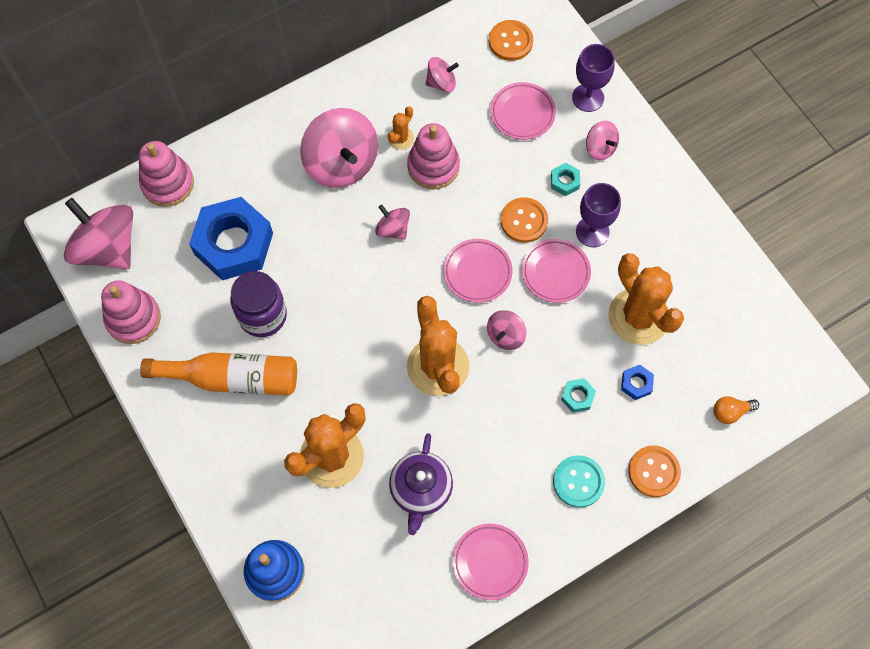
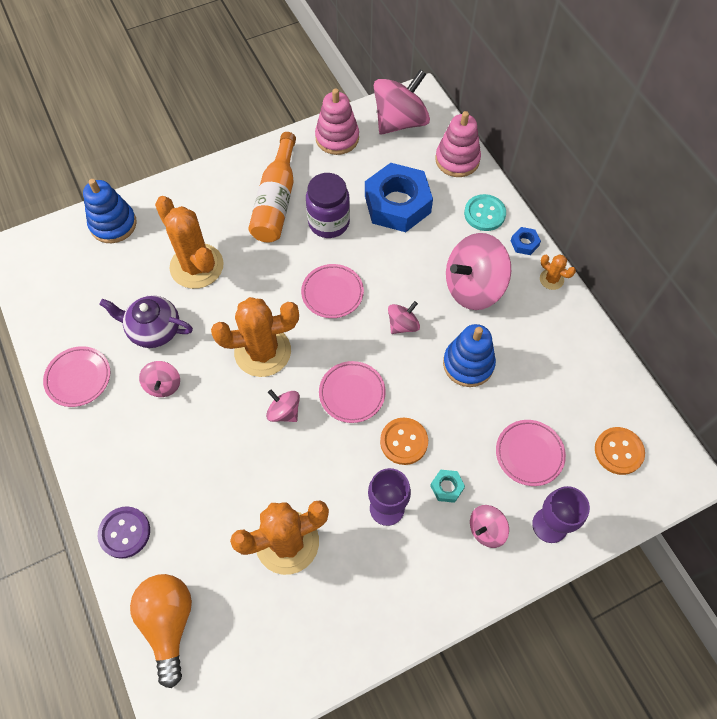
camera: 95 degrees right, 5 degrees down
orange cactus [388,106,414,150] -> orange cactus moved to [540,254,576,290]
pink stacking toy [407,123,460,189] -> blue stacking toy [443,324,496,387]
pink spinning top [426,57,459,92] -> pink spinning top moved to [139,361,180,397]
pink plate [522,239,591,303] -> pink plate moved to [301,264,364,318]
turquoise button [553,455,605,508] -> turquoise button moved to [464,194,506,231]
turquoise nut [561,378,596,413] -> none
blue nut [621,365,654,400] -> blue nut moved to [511,227,541,255]
orange button [628,445,681,497] -> purple button [98,506,150,559]
orange light bulb [714,396,759,424] -> orange light bulb [130,574,192,688], size x2.01

